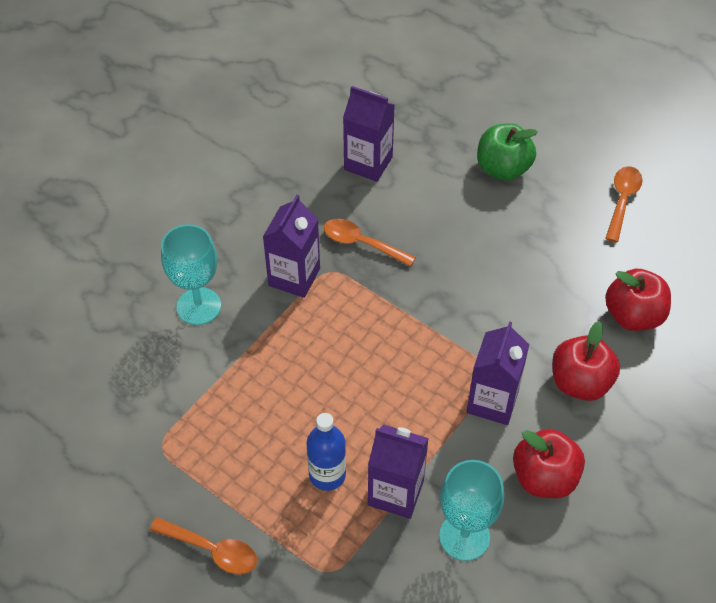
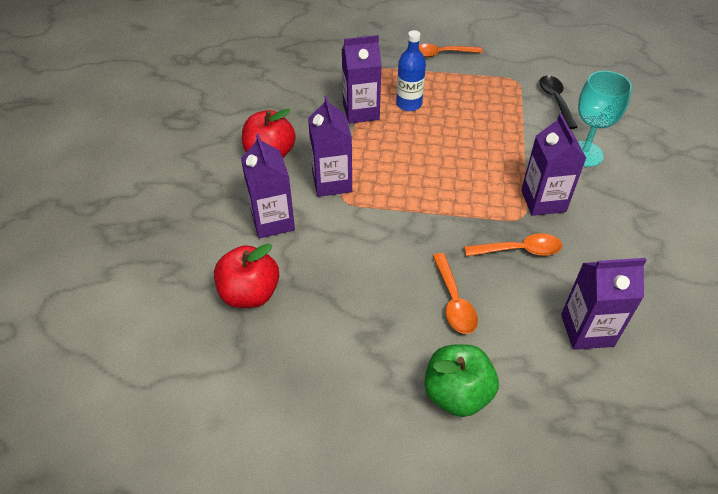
camera: 150 degrees right, 5 degrees down
turquoise goblet [439,460,504,561] -> none
red apple [552,321,620,401] -> purple carton [241,134,295,239]
orange spoon [605,166,642,242] -> orange spoon moved to [433,253,478,334]
none -> black spoon [539,75,577,129]

